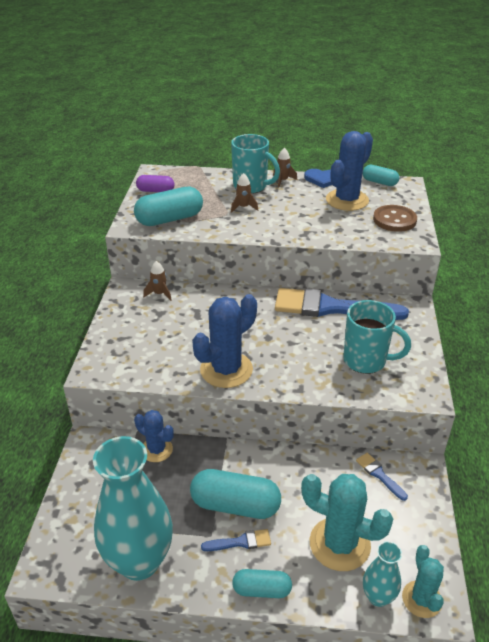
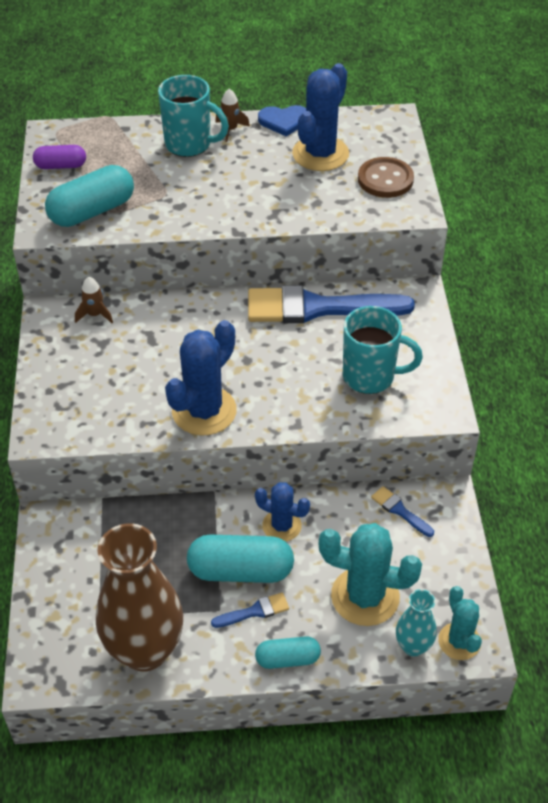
camera: 10 degrees left, 10 degrees up
turquoise vase [93,436,173,581] -> brown vase [96,523,183,672]
blue cactus [134,410,174,462] -> blue cactus moved to [255,482,310,541]
brown rocket [231,173,258,213] -> none
turquoise capsule [363,165,399,186] -> none

